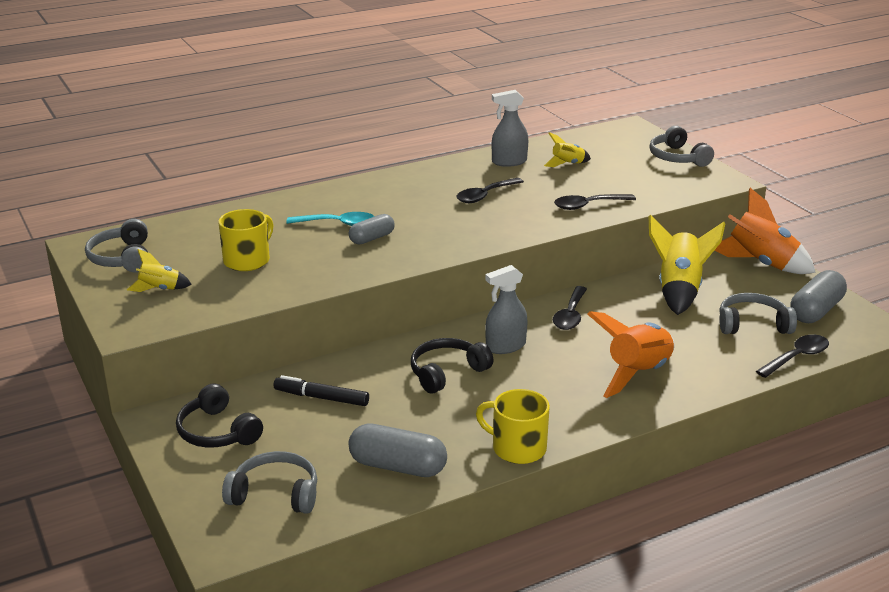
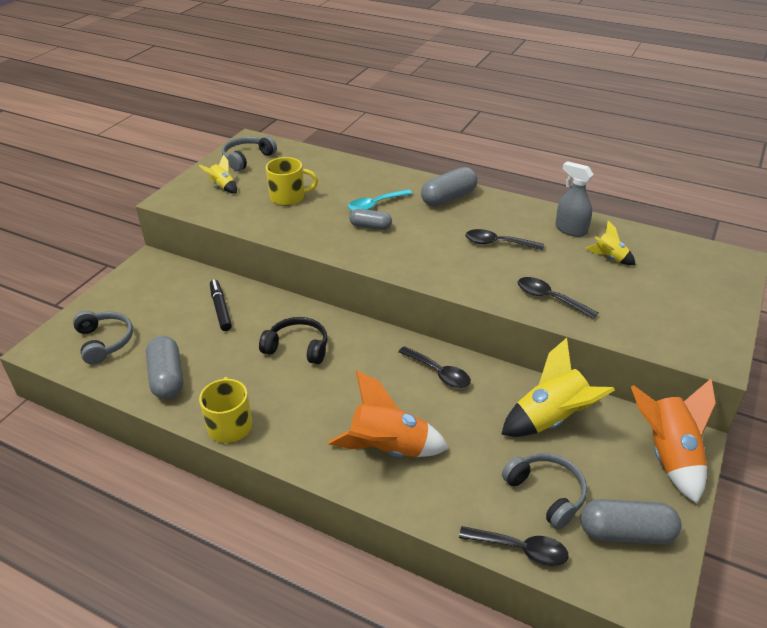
camera: 55 degrees right, 10 degrees up
black headphones [176,383,263,448] -> none
turquoise spoon [286,212,375,226] -> turquoise spoon turned 90 degrees clockwise [347,189,413,211]
grey spray bottle [485,265,528,354] -> none
black spoon [553,286,587,330] -> black spoon turned 120 degrees counterclockwise [398,346,471,388]
grey headphones [649,126,714,167] -> none
none -> grey capsule [421,167,478,206]

